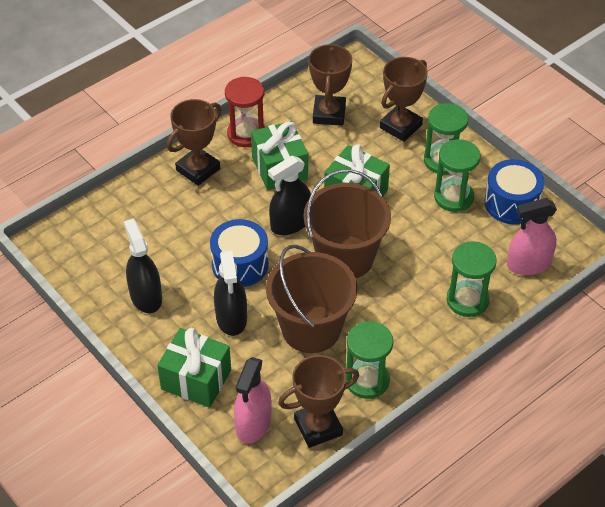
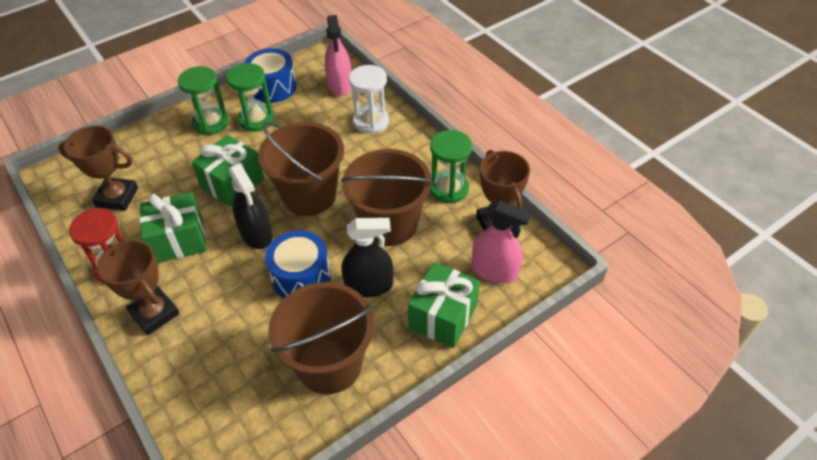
camera: 85 degrees left, 0 degrees up
black spray bottle [124,219,162,313] -> brown bucket [268,282,374,394]
brown trophy [380,57,428,142] -> none
green hourglass [446,241,497,317] -> white hourglass [349,65,389,134]

